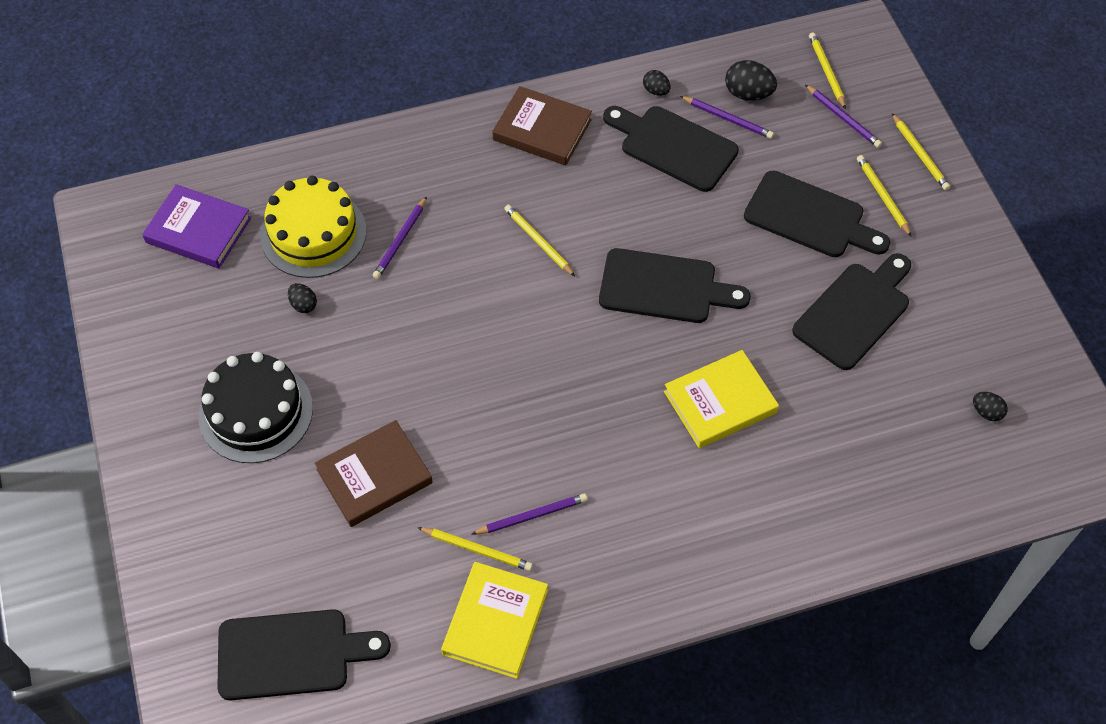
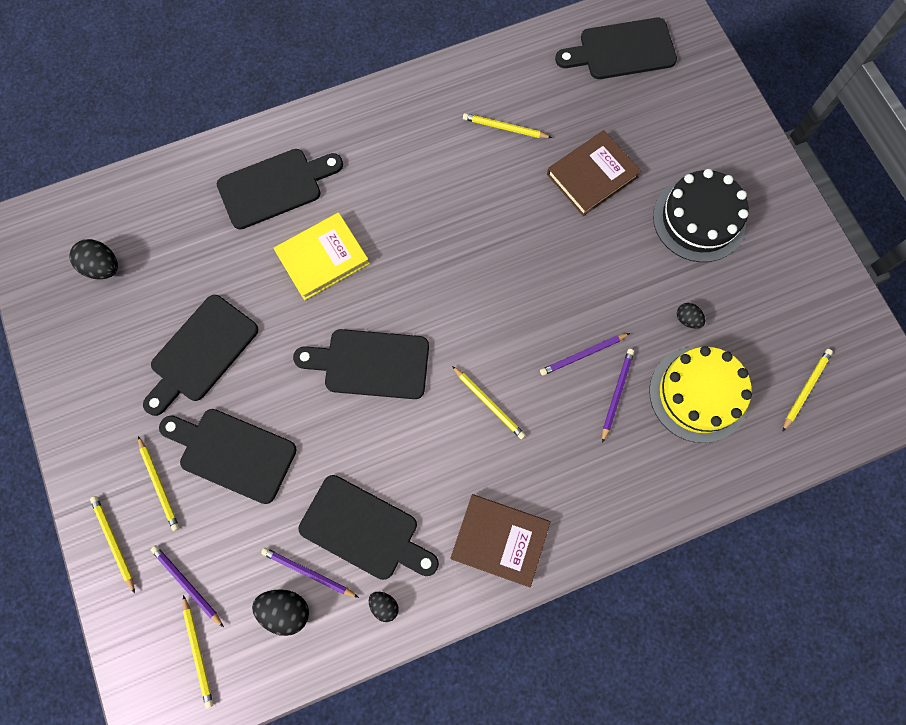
camera: 175 degrees right, 15 degrees up
purple book [142,184,251,268] -> yellow pencil [782,349,833,432]
yellow book [441,562,548,679] -> none
purple pencil [472,493,588,534] -> purple pencil moved to [540,333,630,376]
black egg [973,392,1008,421] -> black egg [69,239,118,279], size x1.67
none -> black cutting board [217,149,343,230]

